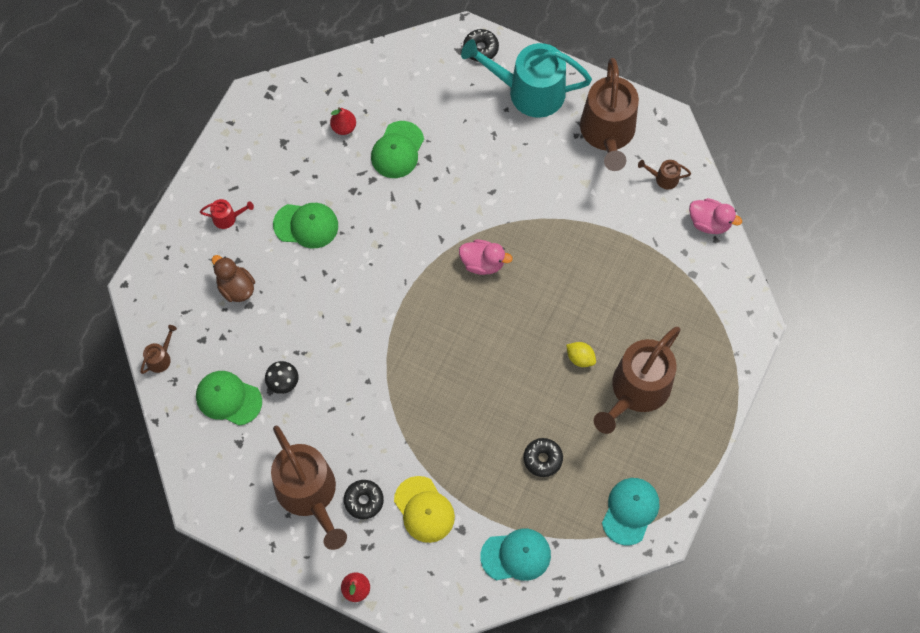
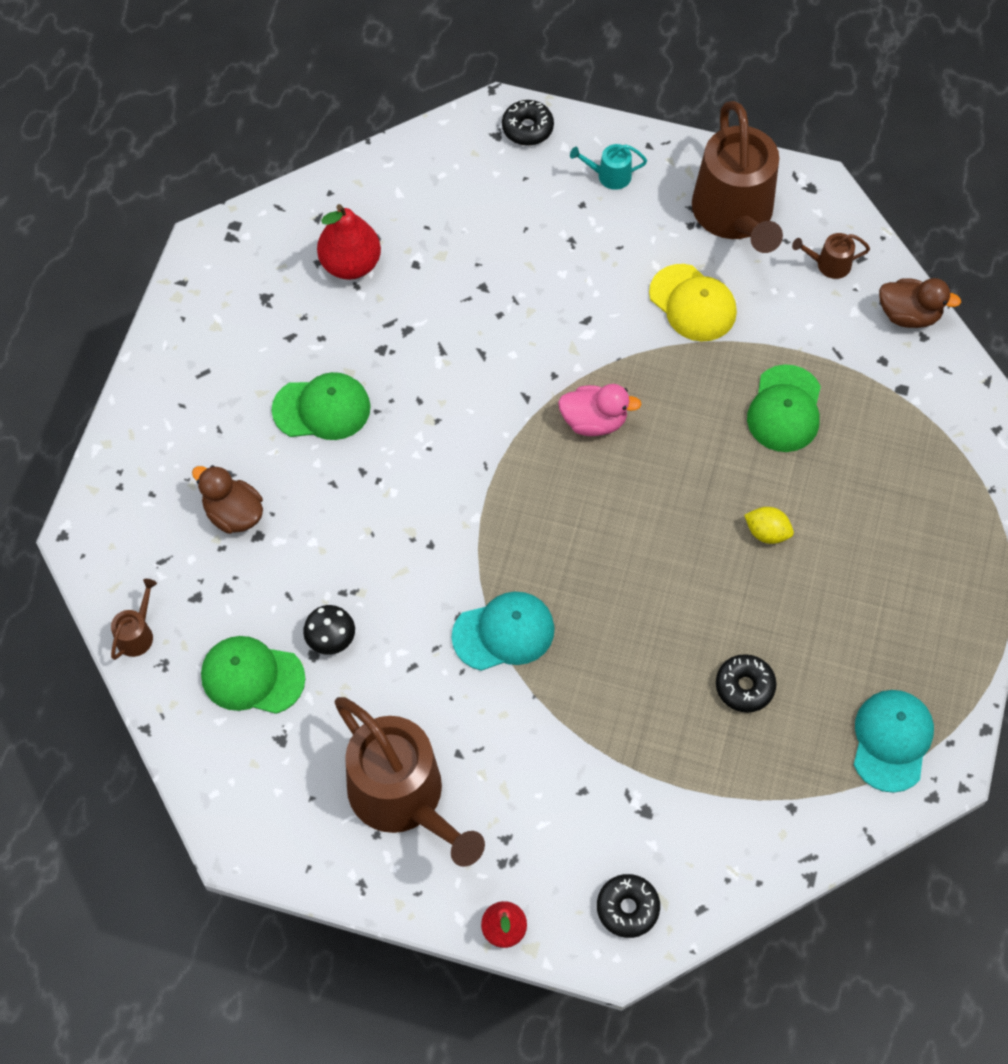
camera: 10 degrees left, 5 degrees down
red watering can [200,199,254,229] -> none
red pear [330,107,356,135] -> red pear [317,204,381,280], size x1.63
black donut [344,480,384,519] -> black donut moved to [597,874,660,938]
green cap [371,121,424,178] -> green cap moved to [747,364,821,452]
yellow cap [394,476,455,543] -> yellow cap moved to [649,264,737,341]
turquoise watering can [461,39,592,118] -> turquoise watering can [570,144,647,190], size x0.41
turquoise cap [480,529,551,581] -> turquoise cap moved to [451,592,555,671]
brown watering can [594,327,681,434] -> none
pink duck [689,198,742,234] -> brown duck [879,278,961,328]

